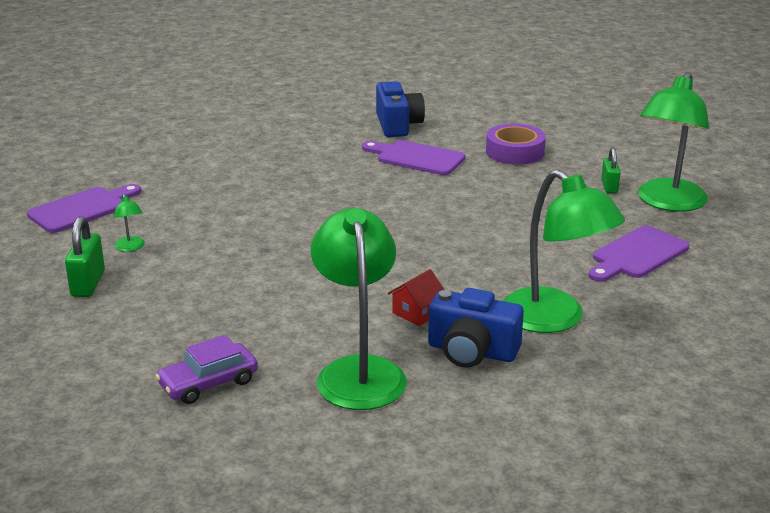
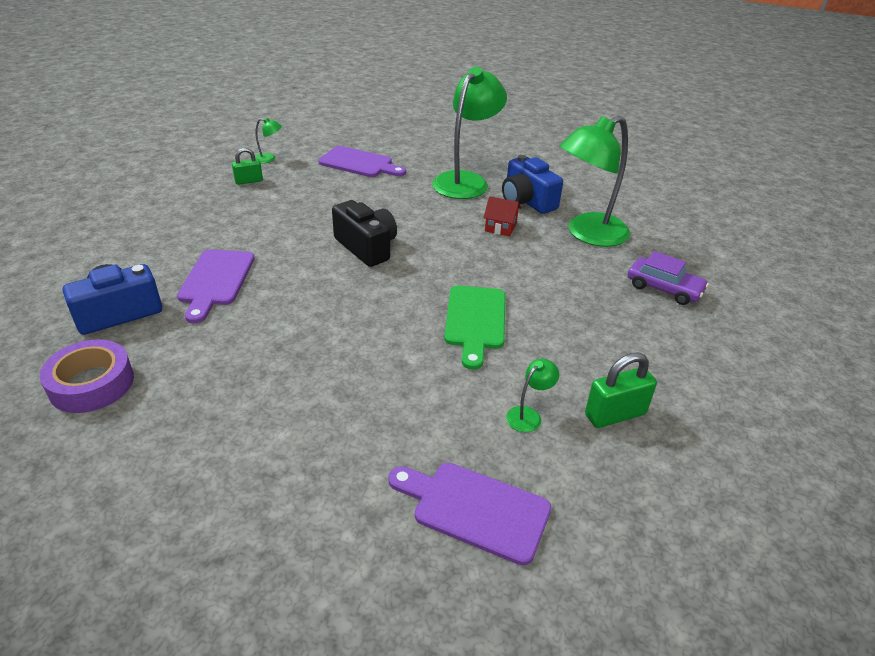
camera: 115 degrees left, 10 degrees up
blue camera [428,288,524,368] -> blue camera turned 150 degrees clockwise [502,155,563,214]
purple tape [486,124,546,165] -> purple tape moved to [40,339,134,413]
green lamp [638,72,709,212] -> green lamp [255,118,282,163], size x0.40
none -> black camera [332,200,397,267]
none -> green cutting board [444,286,506,370]

